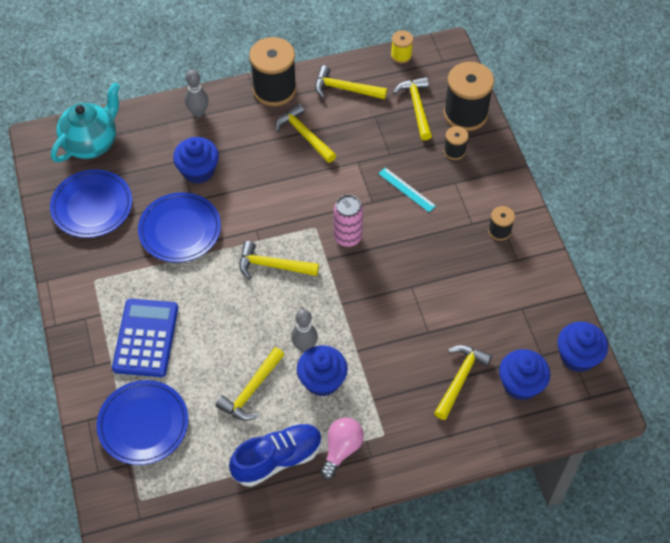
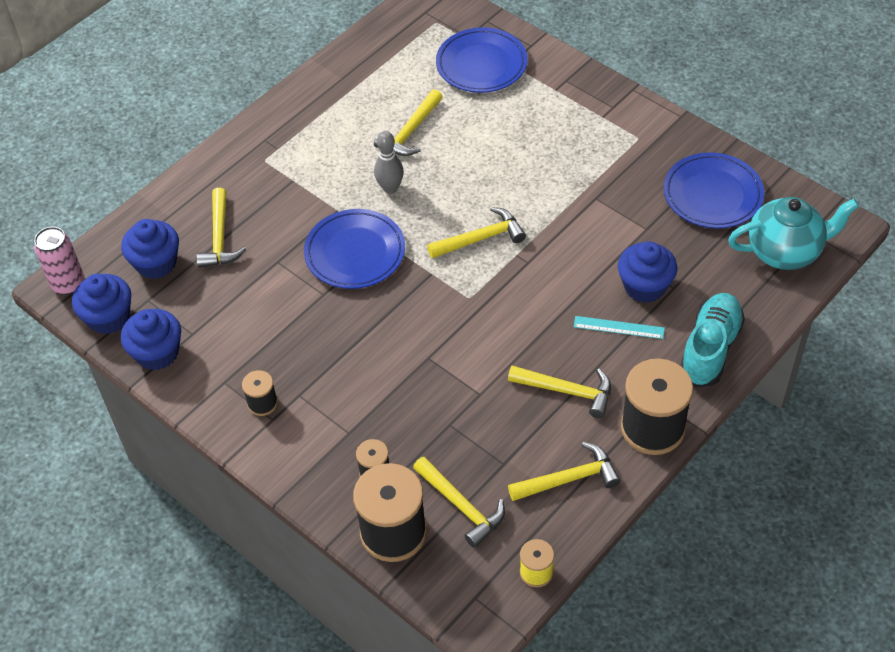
camera: 150 degrees right, 5 degrees down
turquoise teapot [51,82,120,162] -> turquoise teapot turned 105 degrees counterclockwise [728,197,859,270]
blue calculator [112,299,178,377] -> none
blue plate [138,192,221,263] -> blue plate moved to [304,209,405,289]
grey bowling pin [185,70,208,117] -> turquoise shoe [680,293,745,387]
yellow hammer [215,347,284,421] -> yellow hammer turned 150 degrees counterclockwise [374,89,443,156]
blue shoe [229,424,322,487] -> none
blue cupcake [297,345,348,397] -> blue cupcake moved to [121,309,181,370]
pink light bulb [321,417,364,480] -> none
pink can [334,195,363,247] -> pink can moved to [34,227,84,295]
turquoise ruler [378,167,436,212] -> turquoise ruler moved to [574,316,665,339]

